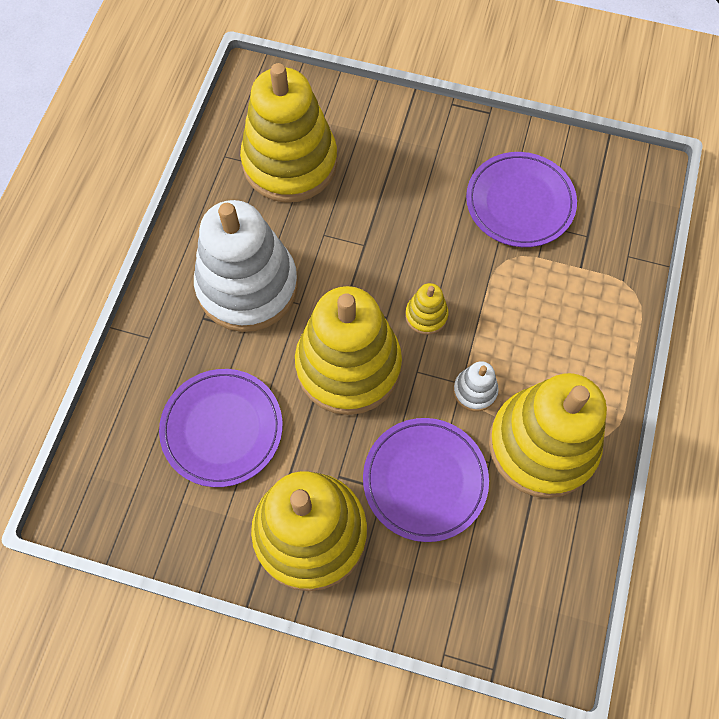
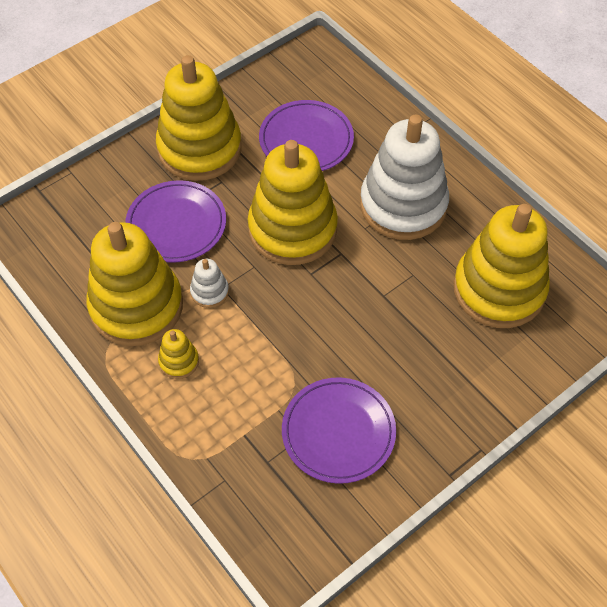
camera: 125 degrees right, 10 degrees down
yellow stacking toy [405,283,449,335] -> yellow stacking toy moved to [158,329,199,379]

